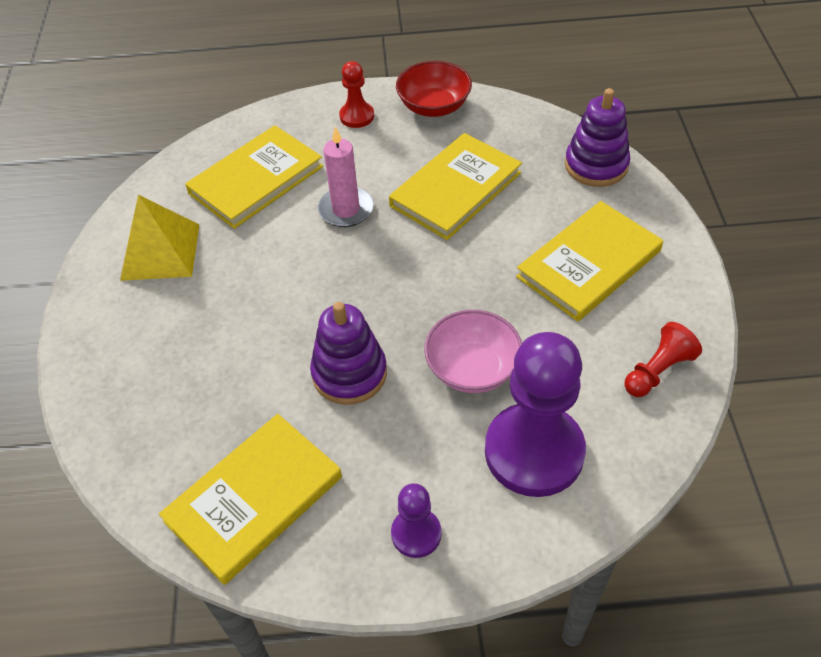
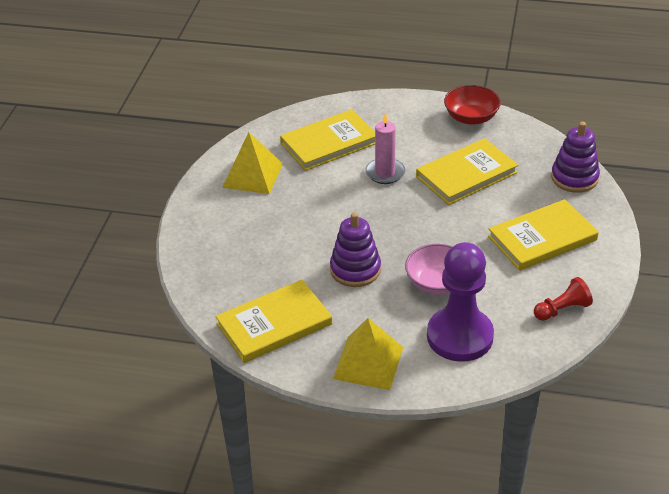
camera: 15 degrees right, 10 degrees down
red pawn [339,61,374,128] -> none
purple pawn [391,483,441,558] -> yellow pyramid [333,318,403,390]

